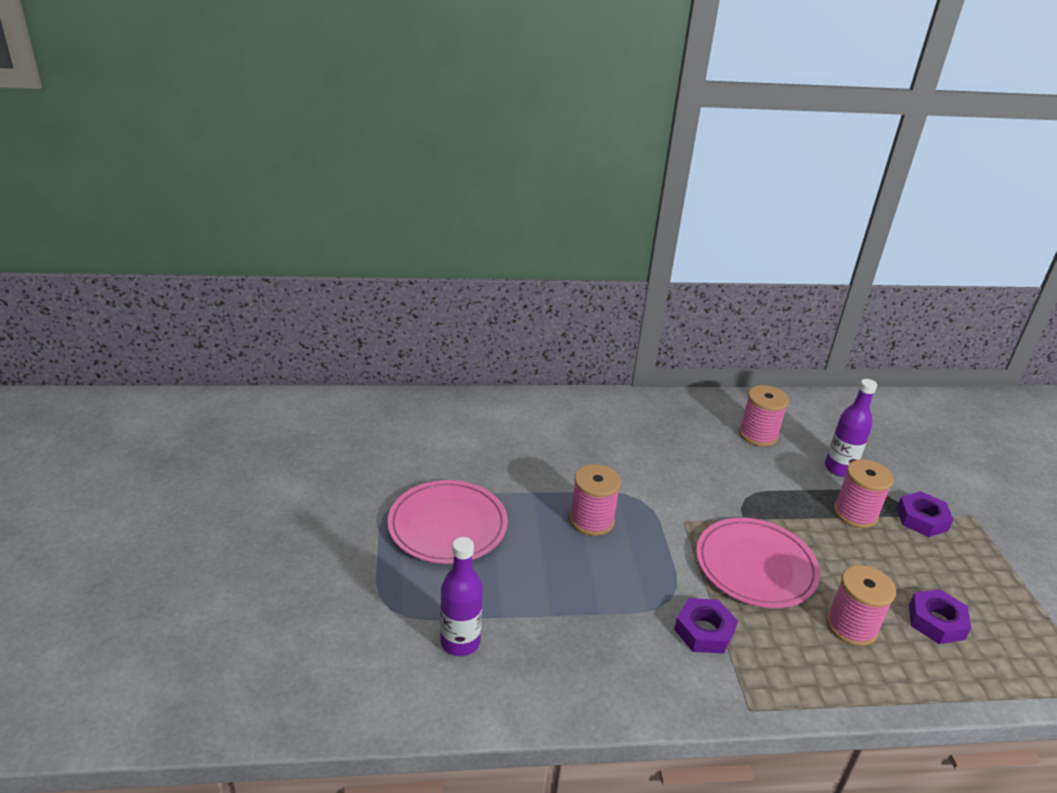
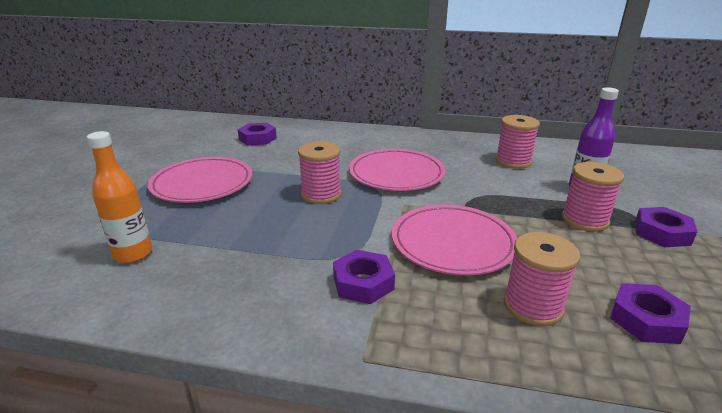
camera: 20 degrees right, 5 degrees down
purple bottle [440,537,483,656] -> orange bottle [87,131,152,263]
none -> purple nut [237,123,277,146]
none -> pink plate [349,149,446,191]

